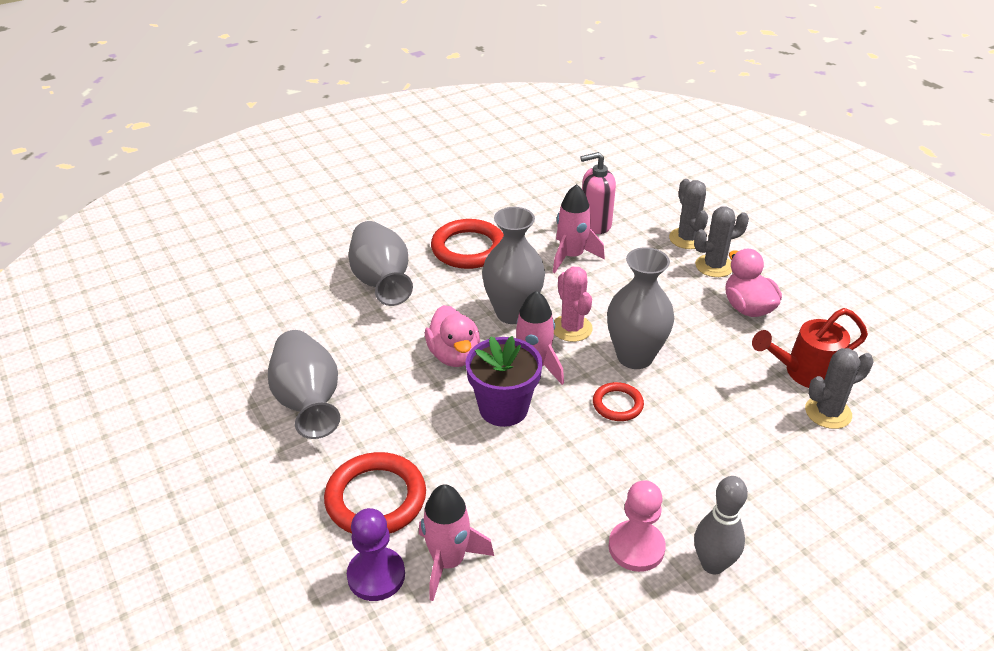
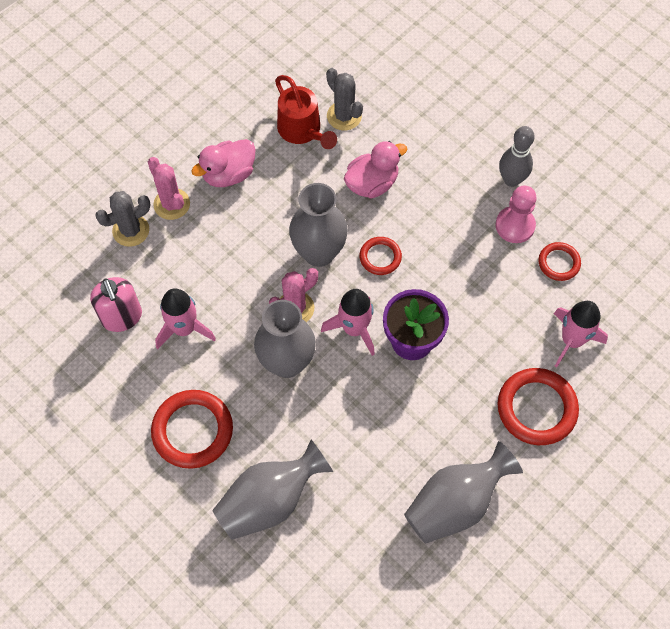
camera: 105 degrees left, 25 degrees up
purple pawn [347,508,405,601] -> none
pink duck [425,305,480,367] -> pink duck moved to [344,141,407,199]
grey cactus [694,206,749,277] -> pink cactus [148,157,190,220]
none -> red ring [539,242,581,281]

